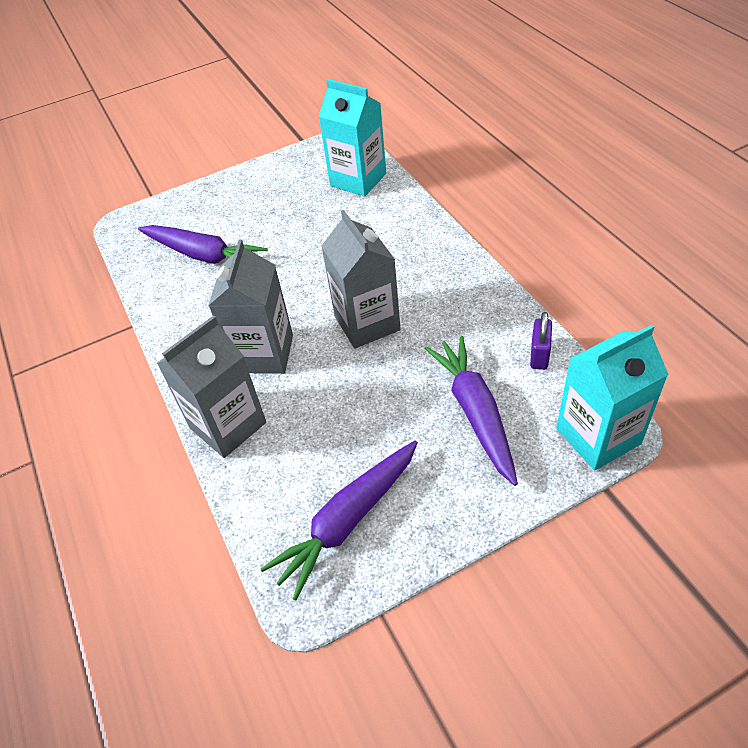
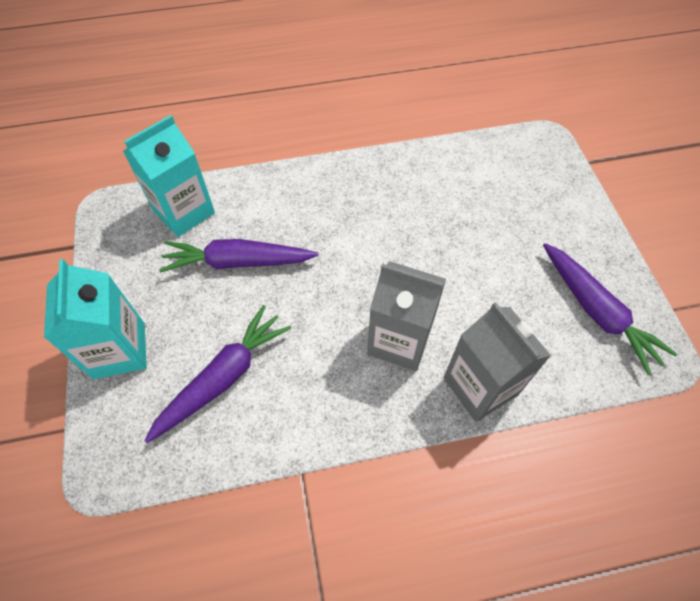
camera: 80 degrees left, 10 degrees up
grey carton [321,210,400,348] -> none
purple carrot [424,336,518,486] -> purple carrot moved to [160,239,318,272]
purple padlock [530,312,552,370] -> none
turquoise carton [556,325,669,470] -> turquoise carton moved to [44,259,147,379]

